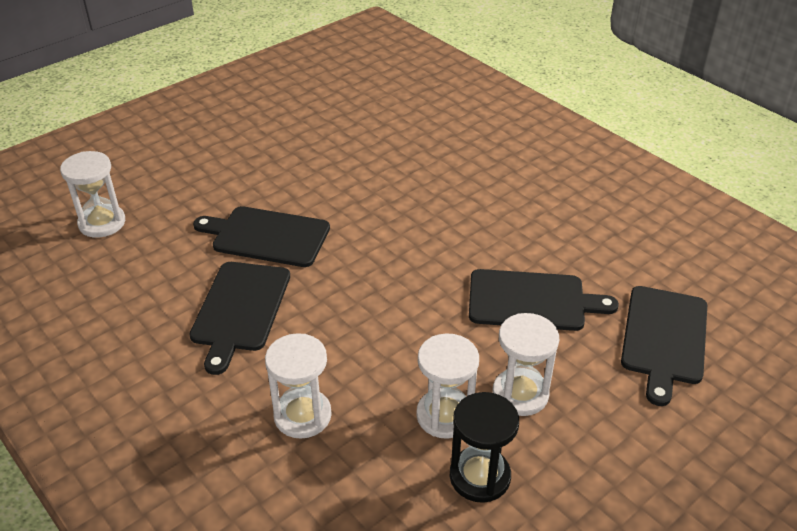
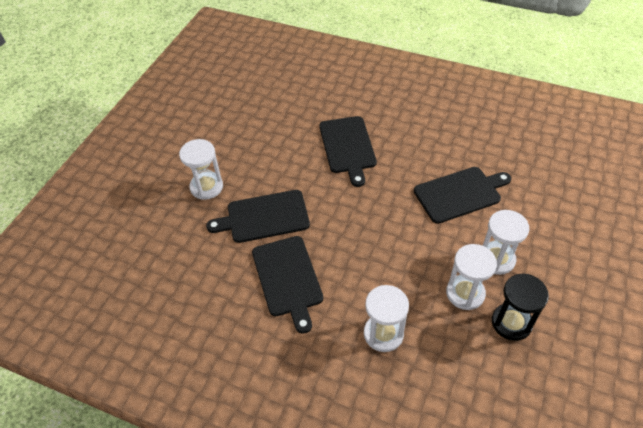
camera: 25 degrees left, 10 degrees up
white hourglass [60,151,125,238] -> white hourglass moved to [179,139,223,200]
black cutting board [621,286,707,406] -> black cutting board moved to [319,116,377,187]

